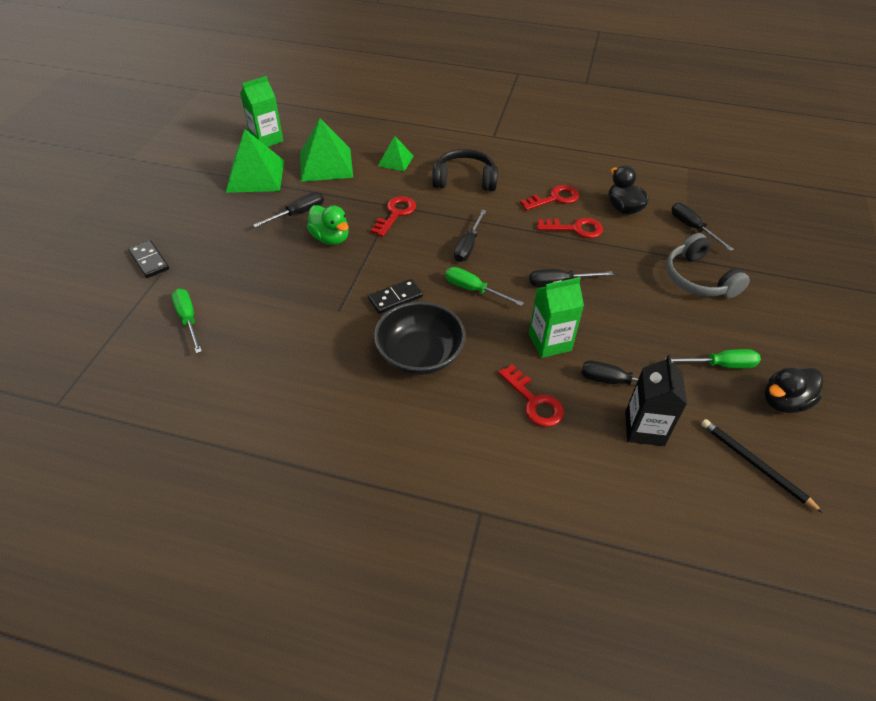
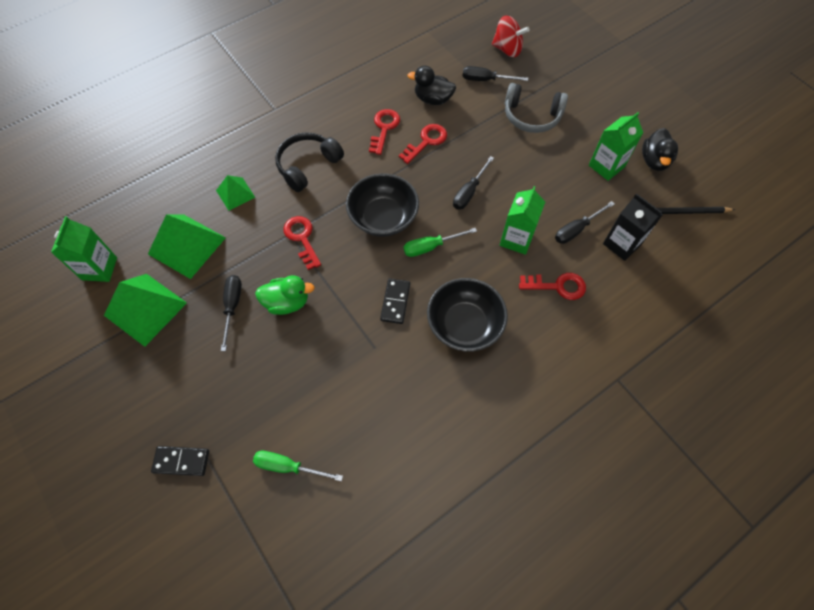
camera: 50 degrees left, 15 degrees up
black screwdriver [454,210,486,262] -> black bowl [346,173,419,237]
green screwdriver [665,349,761,368] -> green carton [589,112,643,181]
none -> red spinning top [492,15,530,57]

